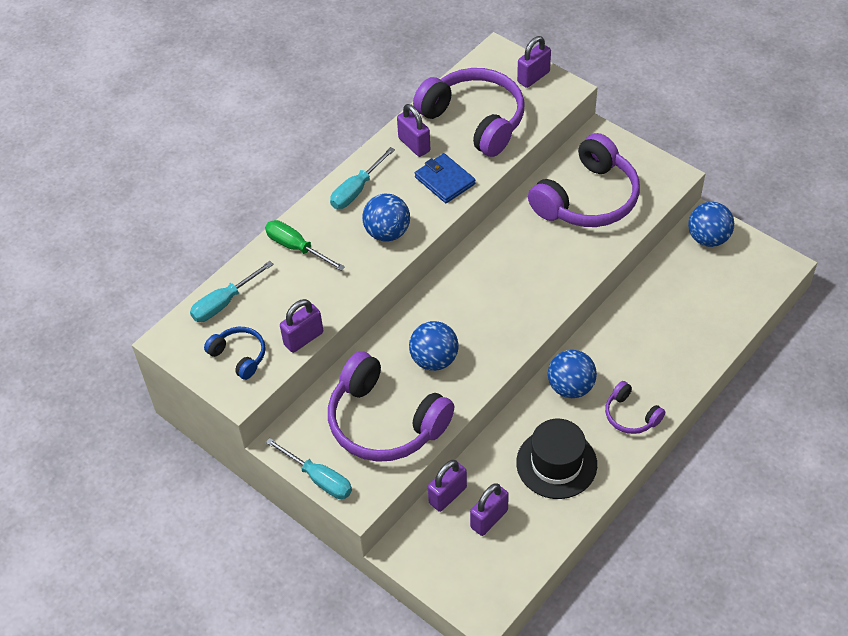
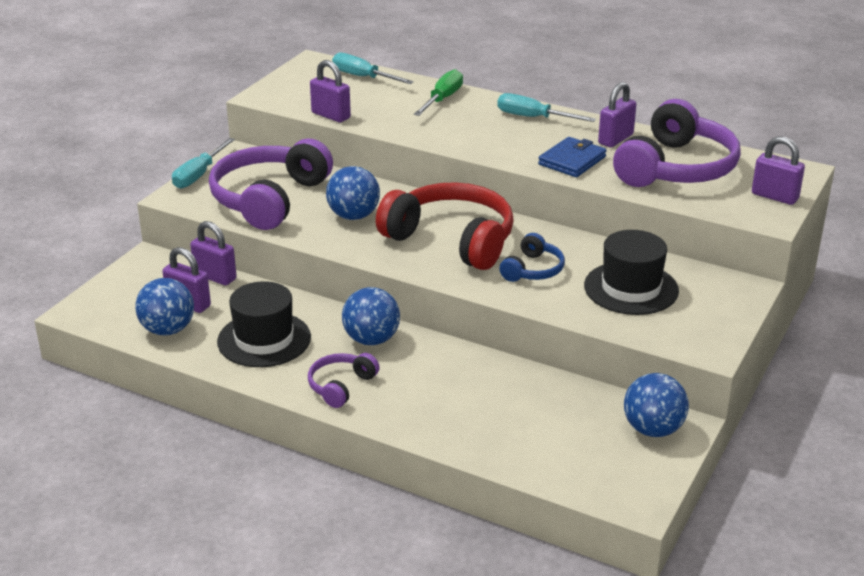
camera: 75 degrees right, 20 degrees down
blue headphones [204,327,265,380] -> blue headphones moved to [499,233,565,282]
blue ball [362,194,410,242] -> blue ball moved to [135,278,194,336]
purple headphones [528,133,640,227] -> black hat [584,230,679,315]
none -> red headphones [376,182,514,270]

